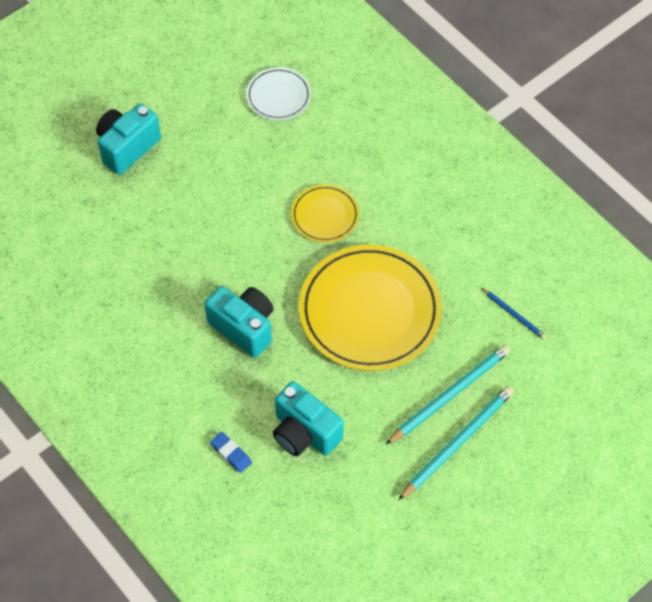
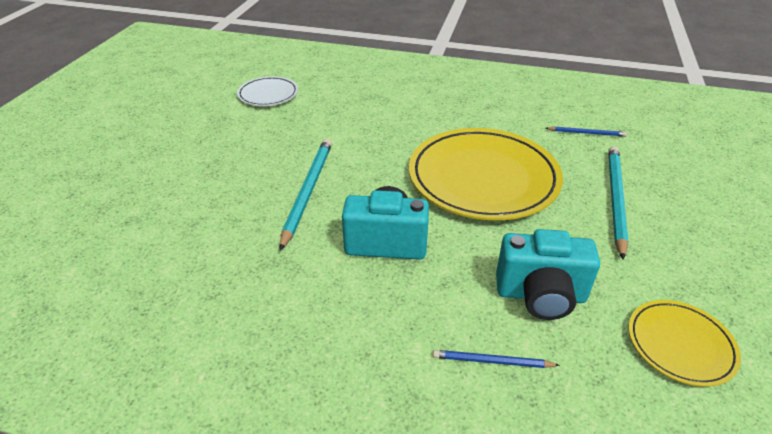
camera: 35 degrees left, 20 degrees down
turquoise camera [96,103,161,175] -> none
blue eraser [210,432,252,473] -> blue pencil [433,350,560,368]
yellow plate [291,184,359,243] -> yellow plate moved to [628,300,741,387]
turquoise pencil [398,386,514,500] -> turquoise pencil moved to [280,139,332,251]

